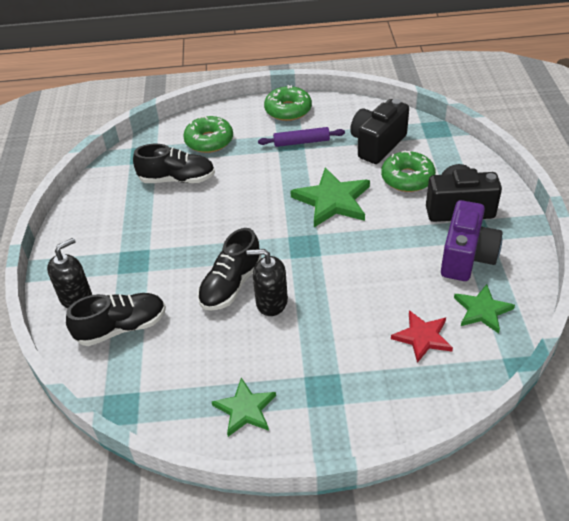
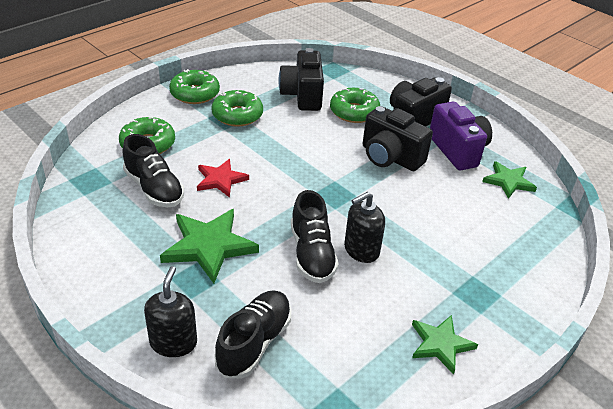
camera: 45 degrees left, 5 degrees down
black shoe [133,144,215,183] -> black shoe turned 90 degrees clockwise [123,134,184,207]
purple rolling pin [258,127,345,147] -> green donut [211,90,263,127]
green star [290,167,370,227] -> green star moved to [160,209,259,283]
red star [391,310,453,363] -> red star moved to [197,159,249,198]
none -> black camera [363,106,433,171]

